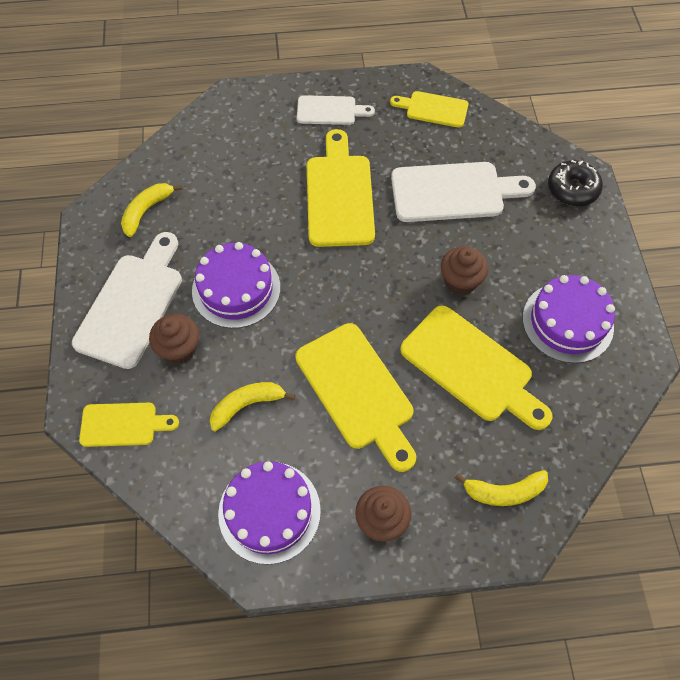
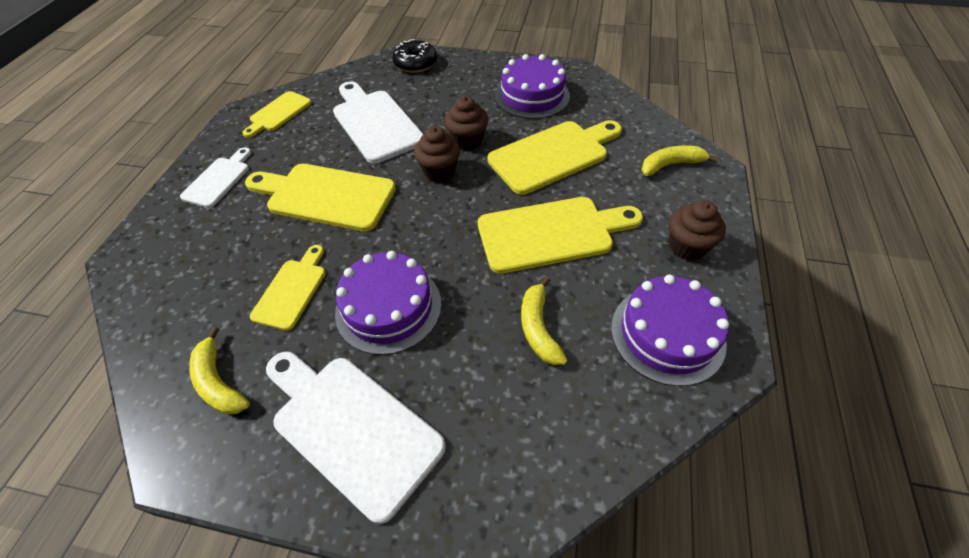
camera: 70 degrees left, 10 degrees down
yellow cutting board [79,403,179,447] -> yellow cutting board moved to [250,245,326,331]
brown cupcake [149,314,199,364] -> brown cupcake moved to [414,126,460,182]
white cutting board [391,162,536,222] -> white cutting board turned 45 degrees counterclockwise [333,81,424,164]
yellow banana [455,470,548,506] -> yellow banana turned 120 degrees counterclockwise [641,146,719,176]

